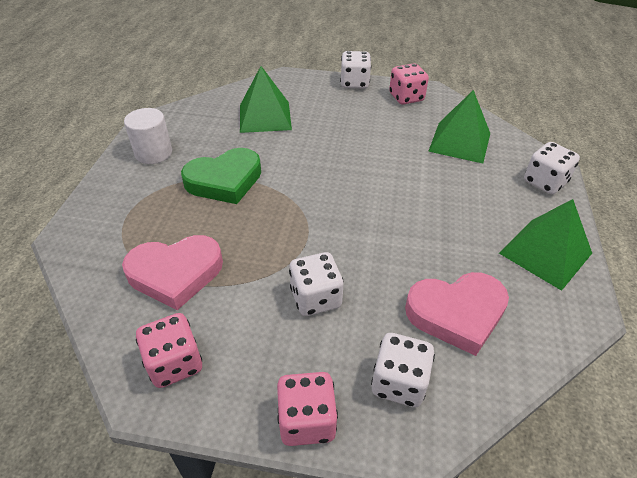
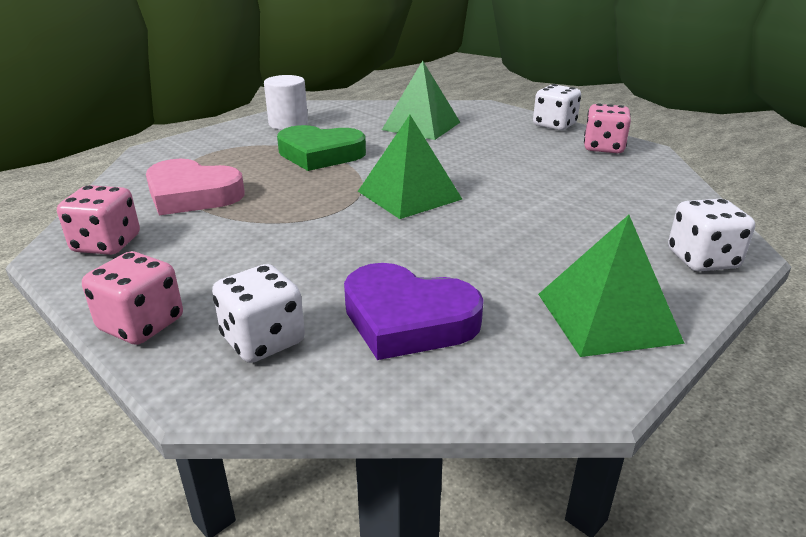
camera: 35 degrees right, 15 degrees down
white dice [289,252,344,316] -> none
pink heart [405,272,509,356] -> purple heart [344,263,484,360]
green pyramid [428,90,490,163] -> green pyramid moved to [358,115,462,219]

